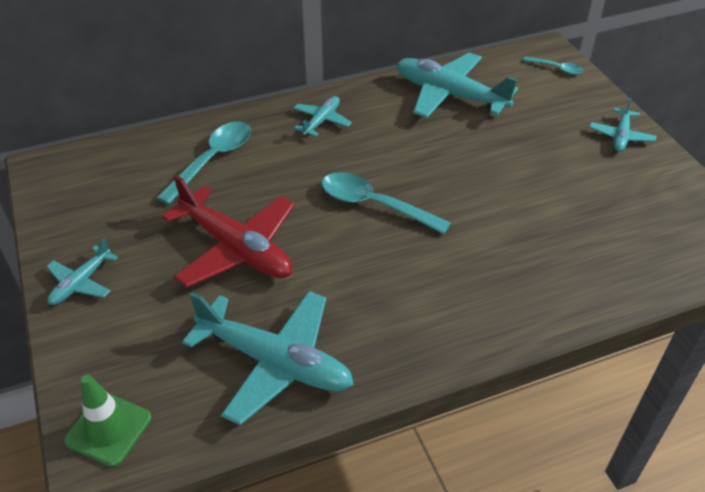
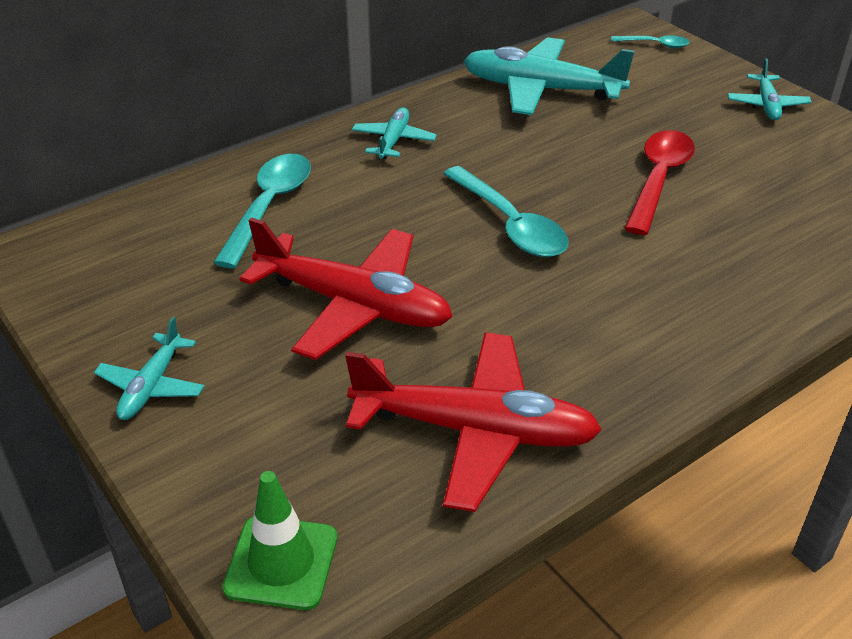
camera: 15 degrees left, 5 degrees down
turquoise plane [182,291,354,425] -> red plane [345,332,602,512]
turquoise spoon [322,172,451,234] -> turquoise spoon turned 135 degrees counterclockwise [443,166,569,257]
none -> red spoon [624,130,695,235]

